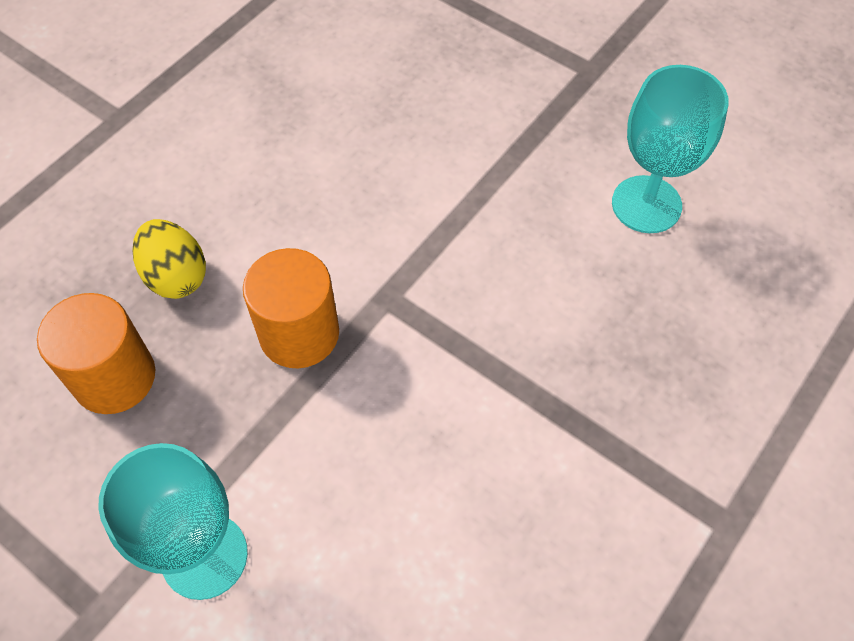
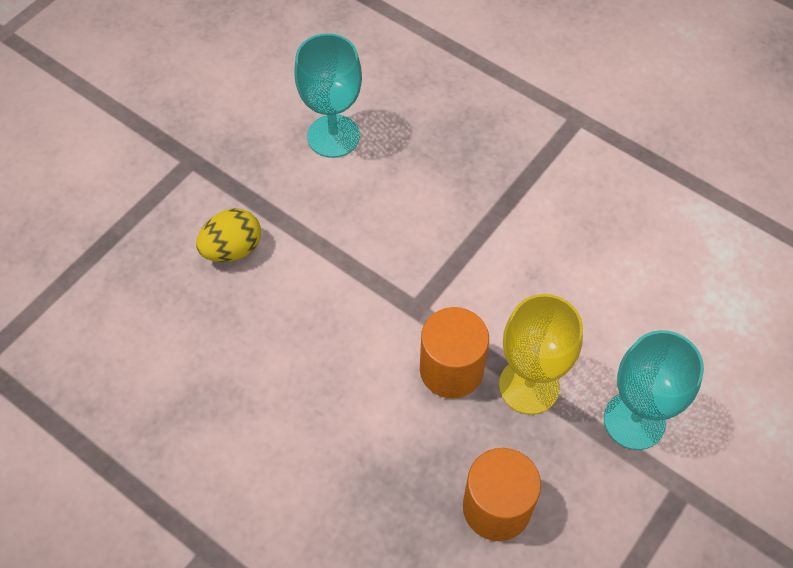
camera: 90 degrees left, 0 degrees up
yellow egg [133,219,206,299] -> yellow egg moved to [196,208,261,262]
none -> yellow goblet [499,294,583,415]

